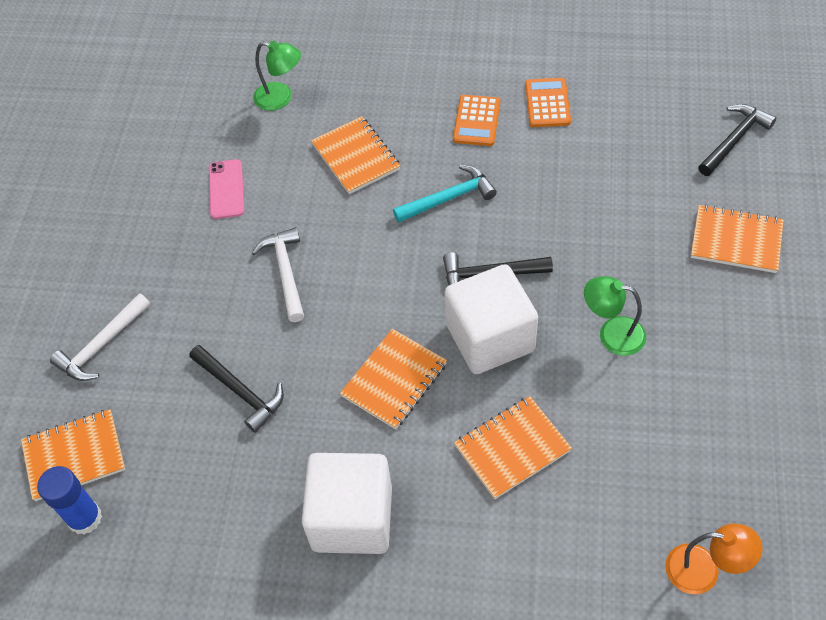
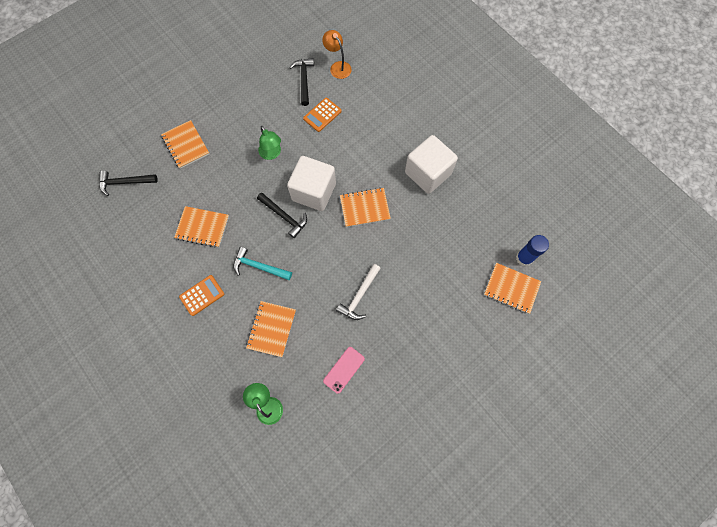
camera: 140 degrees left, 15 degrees up
white hammer [50,293,150,381] -> none
black hammer [189,345,284,433] -> black hammer moved to [289,58,314,106]
orange notebook [454,396,572,499] -> orange notebook moved to [174,206,229,248]
orange calculator [525,78,571,127] -> orange calculator moved to [303,98,342,132]

